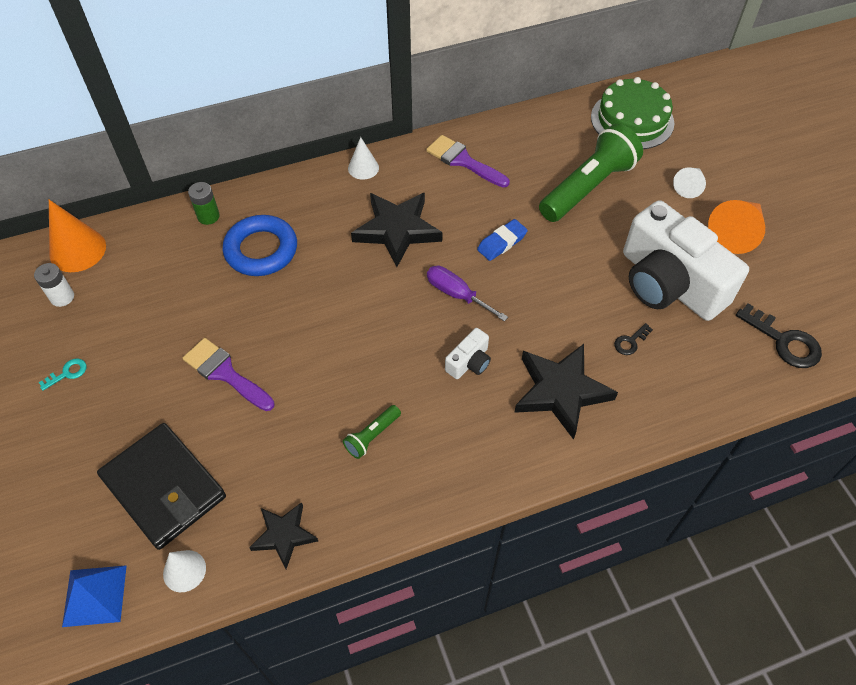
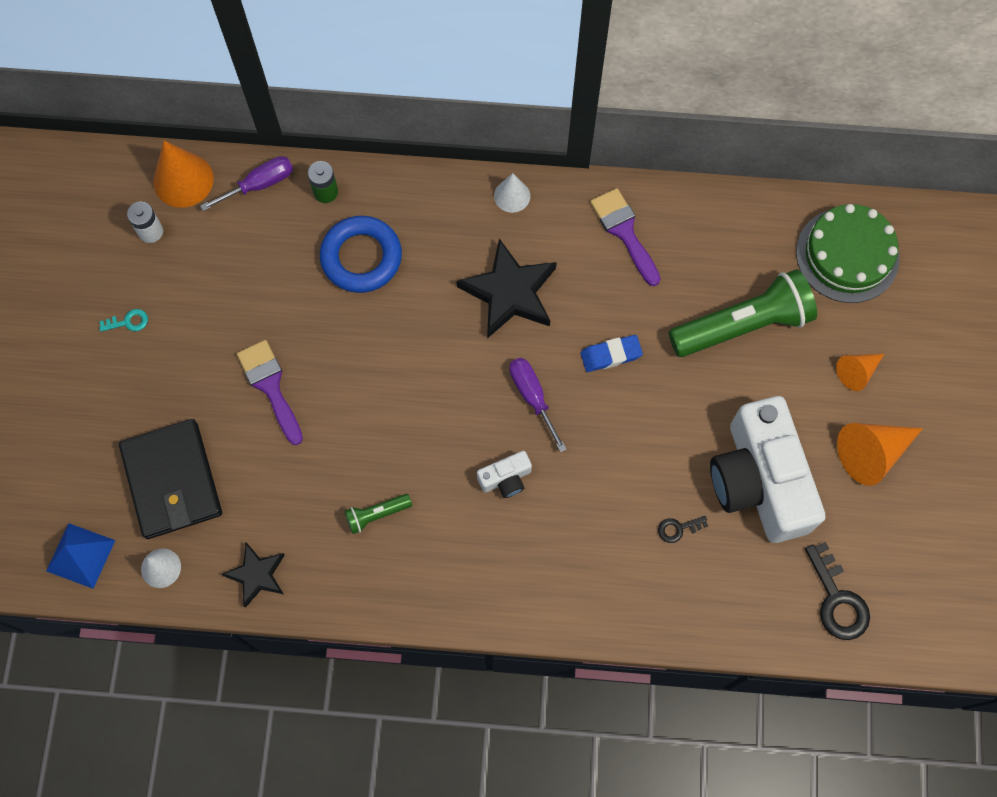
camera: 25 degrees right, 15 degrees up
black star [514,344,618,440] -> none
white cone [673,168,706,198] -> orange cone [836,354,884,391]
none -> purple screwdriver [200,156,293,211]

